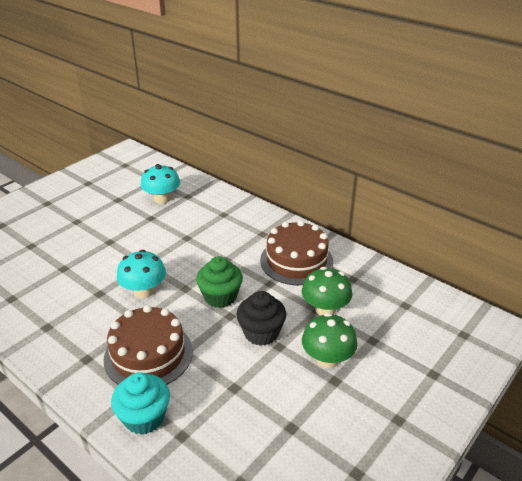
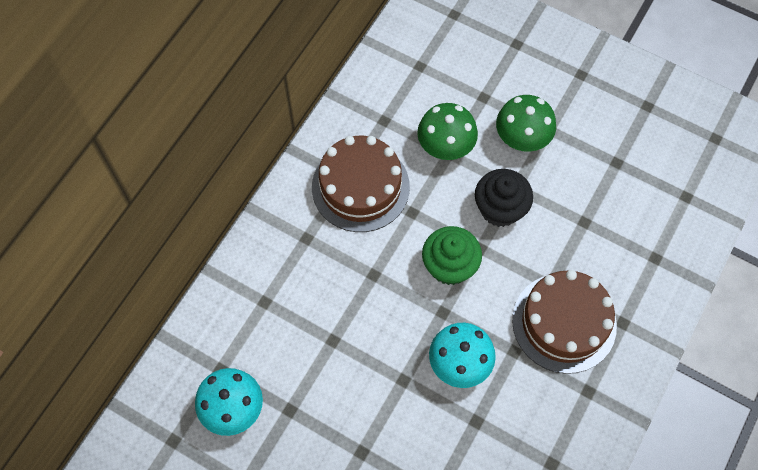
camera: 100 degrees left, 30 degrees up
turquoise cupcake [111,372,170,435] -> none

